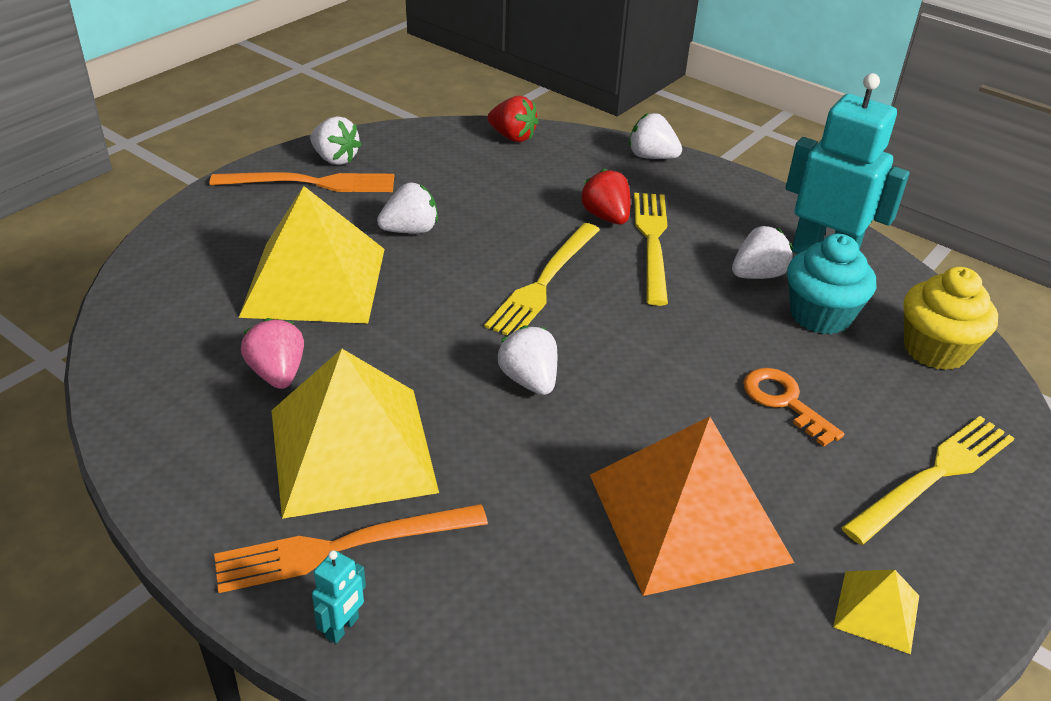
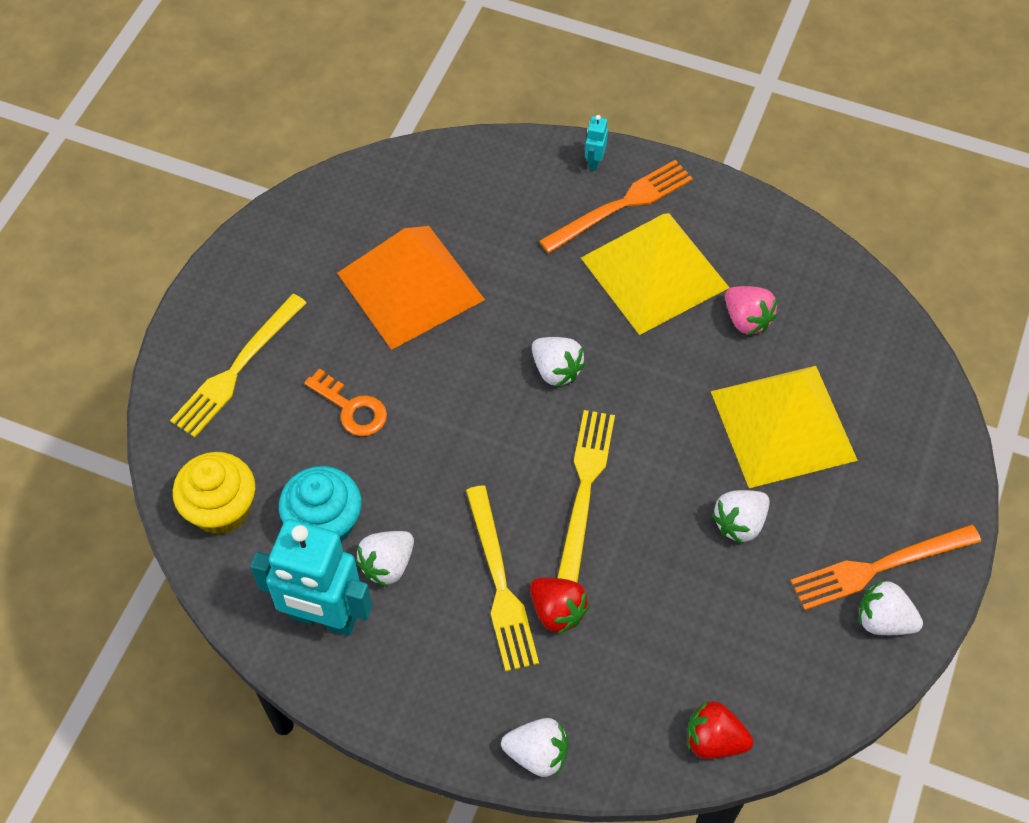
camera: 165 degrees right, 20 degrees up
yellow pyramid [833,570,919,654] -> none

